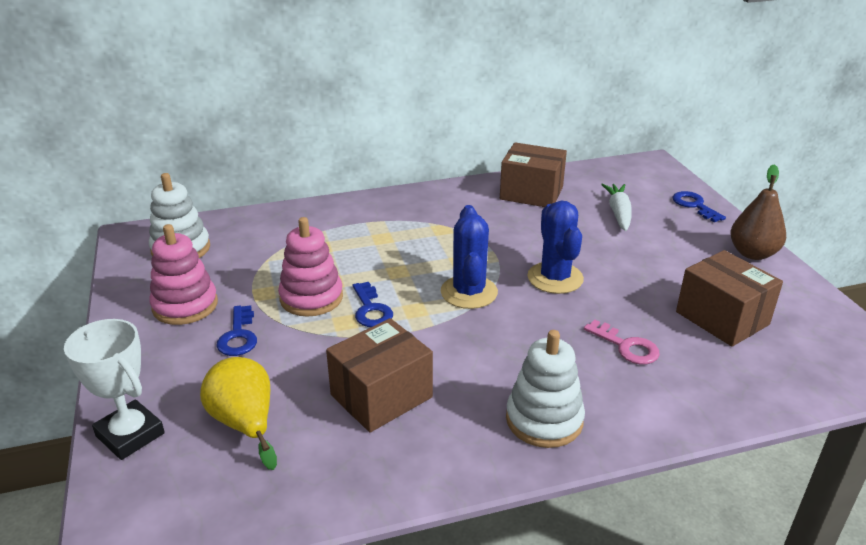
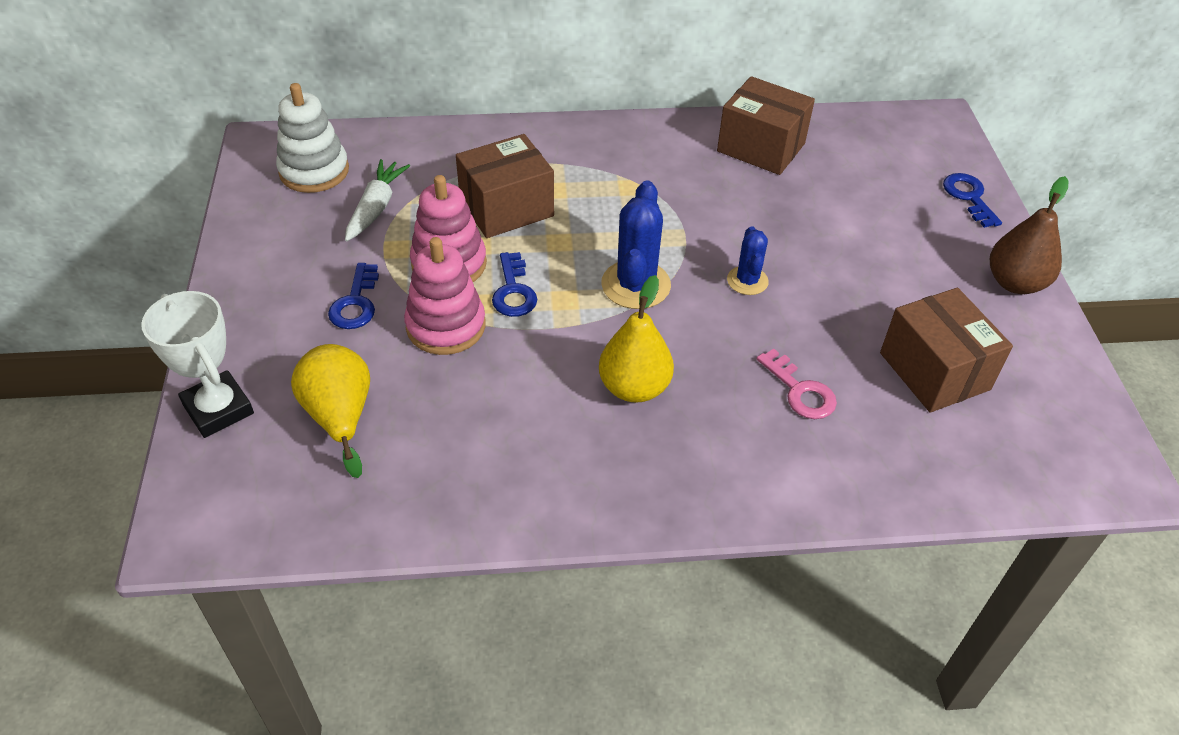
camera: 10 degrees right, 15 degrees up
pink stacking toy [149,224,218,325] -> pink stacking toy moved to [404,237,485,355]
brown box [326,318,433,433] -> brown box moved to [456,134,554,238]
white stacking toy [506,330,585,448] -> none
blue cactus [527,201,584,294] -> blue cactus [727,226,769,295], size x0.60
white carrot [601,184,632,231] -> white carrot moved to [345,159,410,241]
none -> yellow pear [599,275,674,403]

